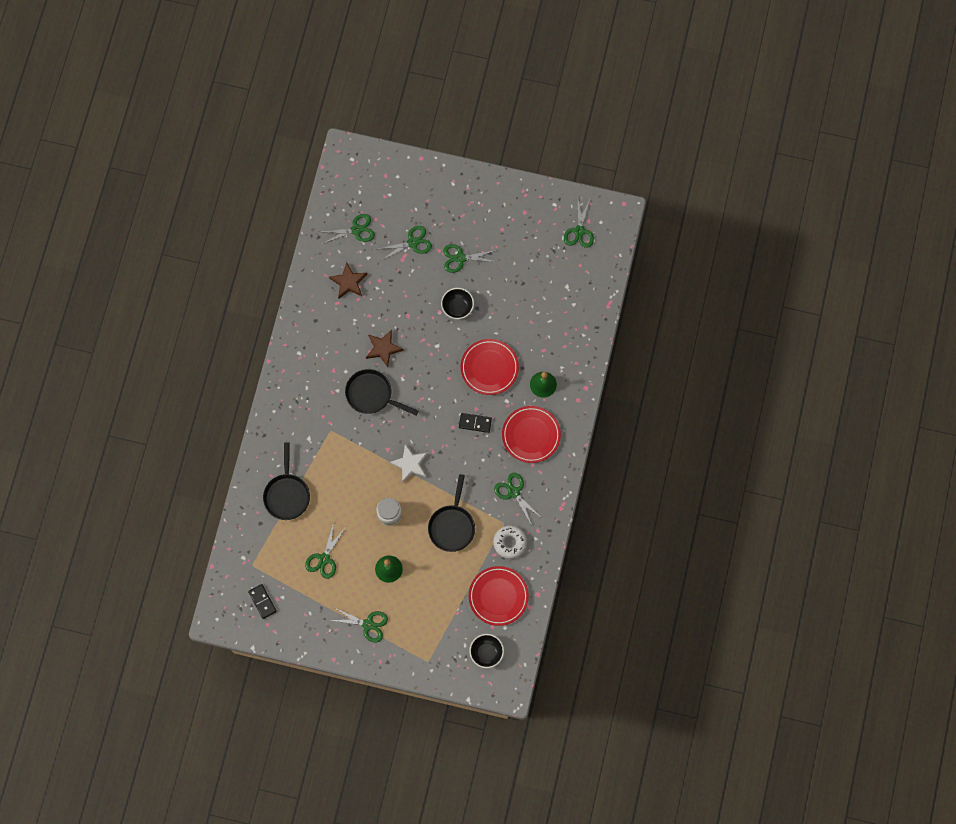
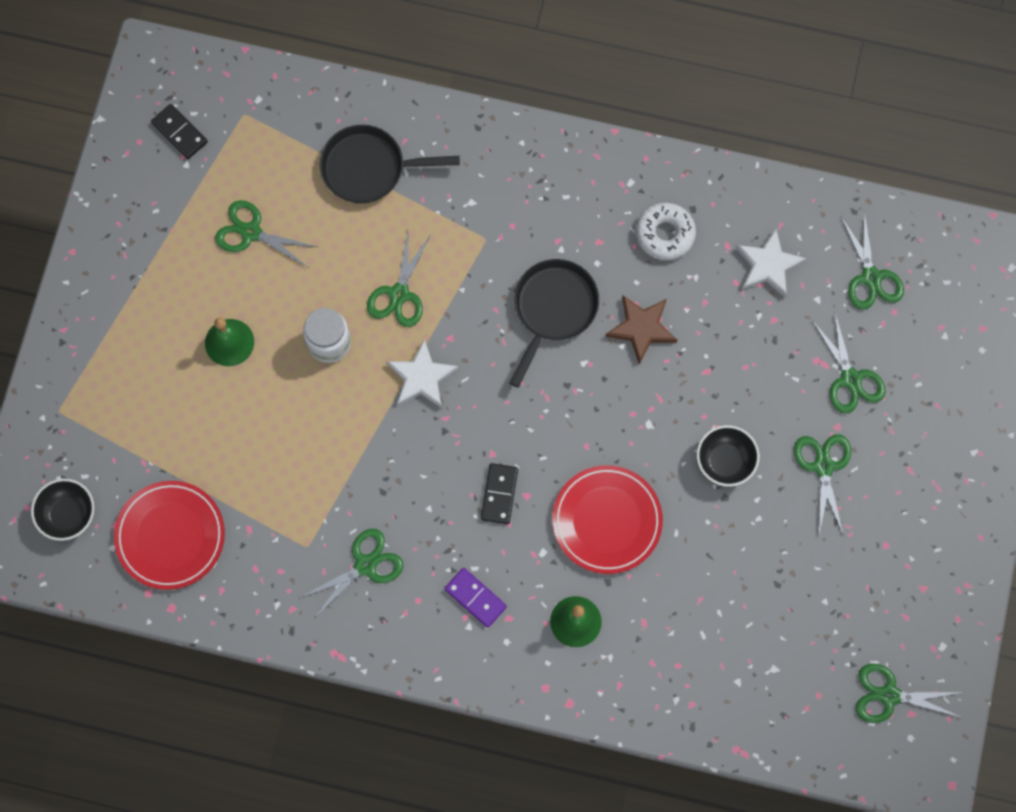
camera: 90 degrees right, 0 degrees up
black domino [248,584,277,619] -> black domino turned 75 degrees clockwise [151,104,208,159]
brown star [329,262,367,299] -> white star [736,229,807,297]
green scissors [330,607,388,643] -> green scissors moved to [367,230,431,327]
black pan [428,474,475,552] -> none
white donut [493,525,527,559] -> white donut moved to [636,203,696,260]
red plate [502,406,561,463] -> purple domino [444,568,507,628]

